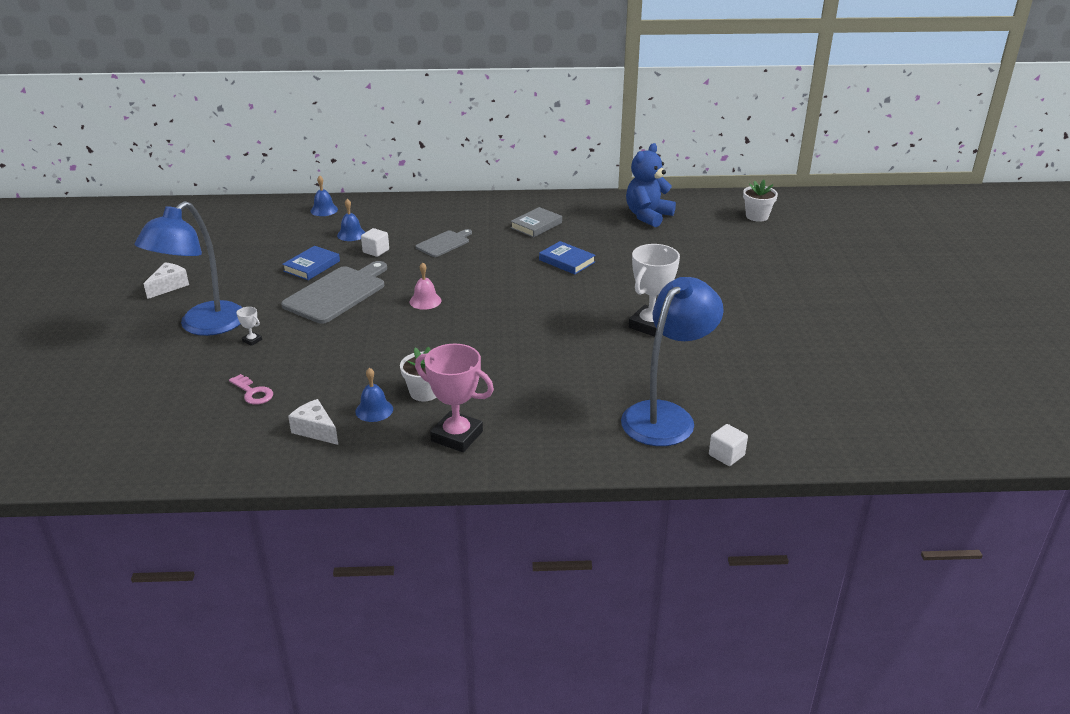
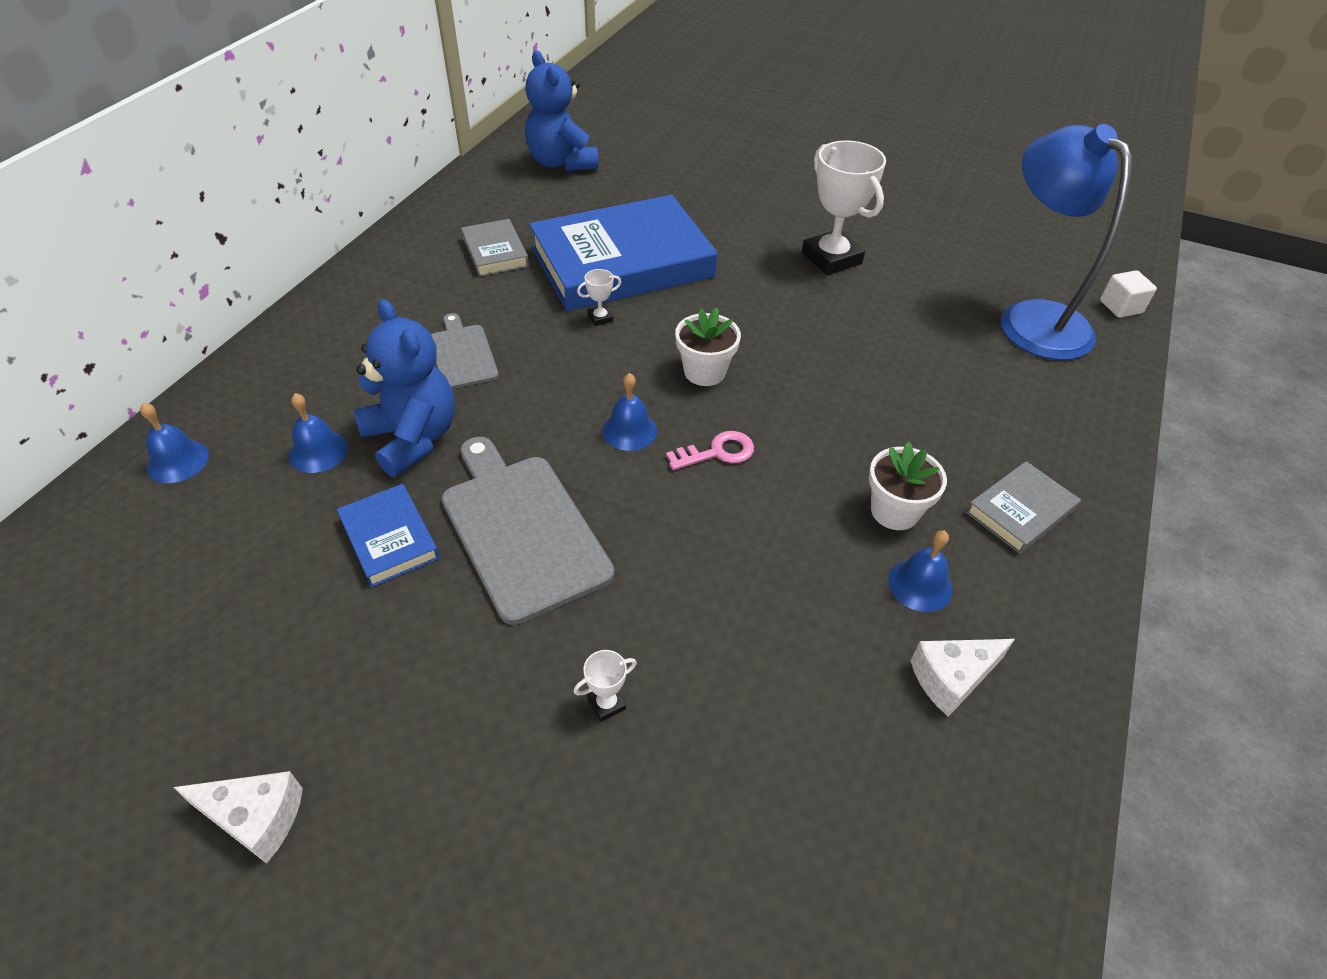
camera: 65 degrees left, 15 degrees up
blue lamp [135,201,243,336] -> none
white cheese [144,262,189,299] -> white cheese turned 135 degrees clockwise [173,771,303,864]
pink key [229,374,273,405] -> pink key moved to [666,431,754,470]
white cube [361,228,389,257] -> blue teddy bear [354,299,455,477]
pink bell [410,262,441,310] -> blue bell [602,373,657,451]
pink trophy [415,344,494,452] -> grey book [966,461,1081,554]
blue book [539,241,596,275] -> blue book [529,195,718,311], size x2.22
white flower pot [743,179,778,222] -> white flower pot moved to [675,307,741,386]
none -> white trophy [577,269,621,326]

